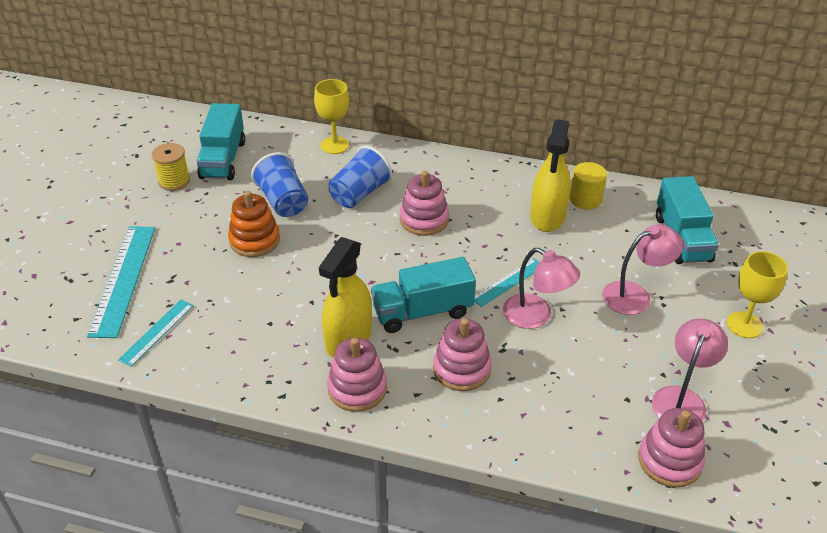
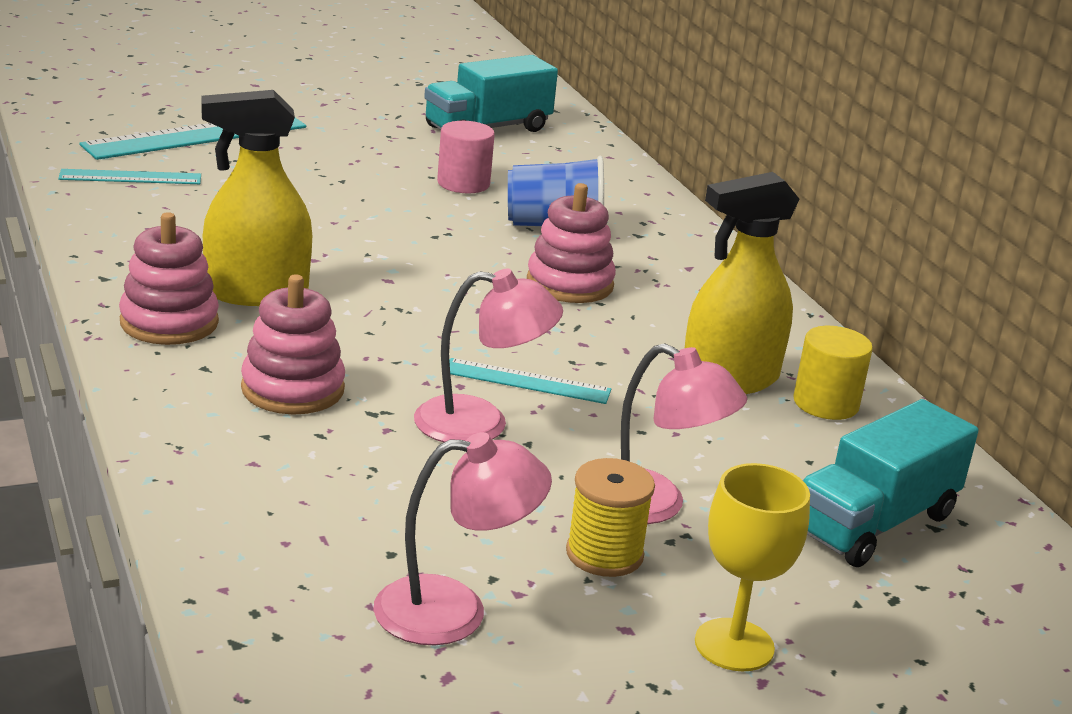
camera: 50 degrees right, 15 degrees down
yellow spool [152,143,190,191] -> yellow spool moved to [566,458,655,577]
orange stacking toy [228,191,280,257] -> none
blue cup [251,152,308,217] -> pink cylinder [437,121,495,193]
yellow goblet [314,79,350,154] -> none
turquoise truck [371,257,476,333] -> none
pink lamp [503,248,580,329] -> pink lamp turned 90 degrees counterclockwise [414,269,563,442]
pink stacking toy [638,408,705,488] -> none

